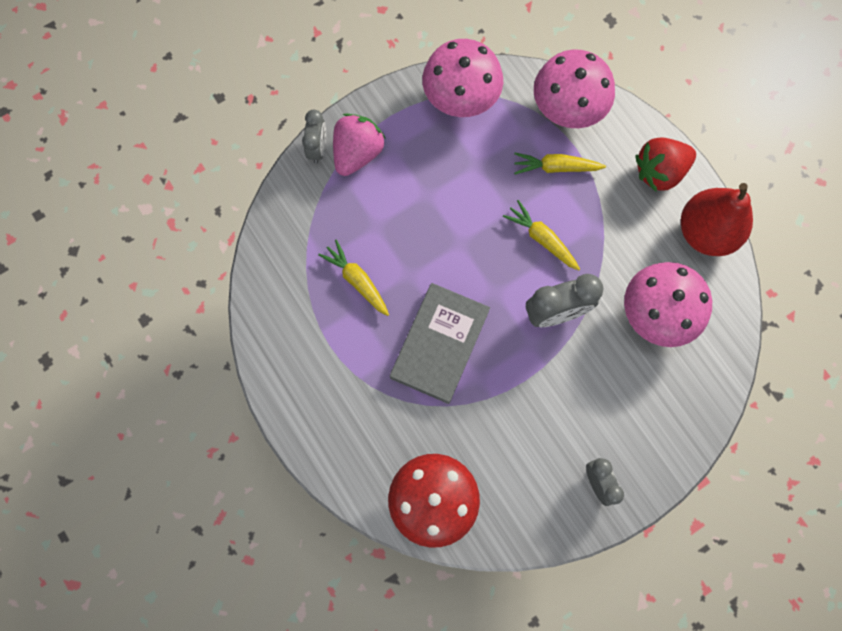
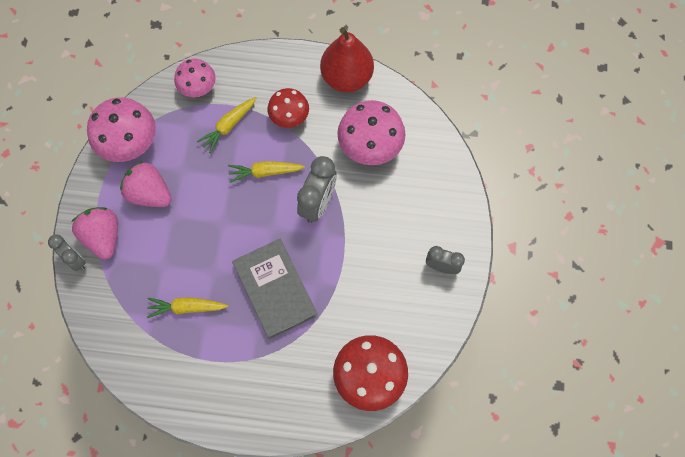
camera: 50 degrees left, 5 degrees down
pink mushroom [534,49,615,128] -> pink mushroom [174,59,216,97], size x0.63
red strawberry [635,138,696,192] -> none
none -> pink strawberry [120,161,172,207]
none -> red mushroom [267,88,309,128]

